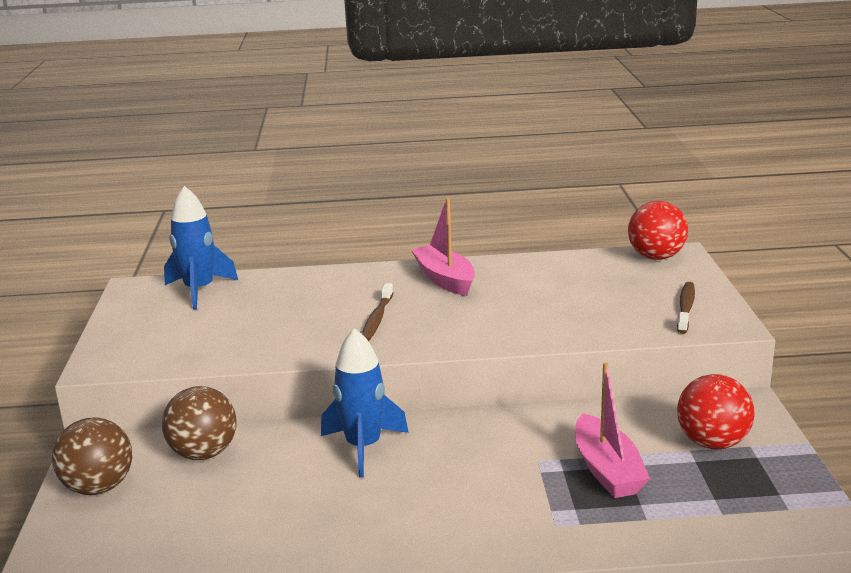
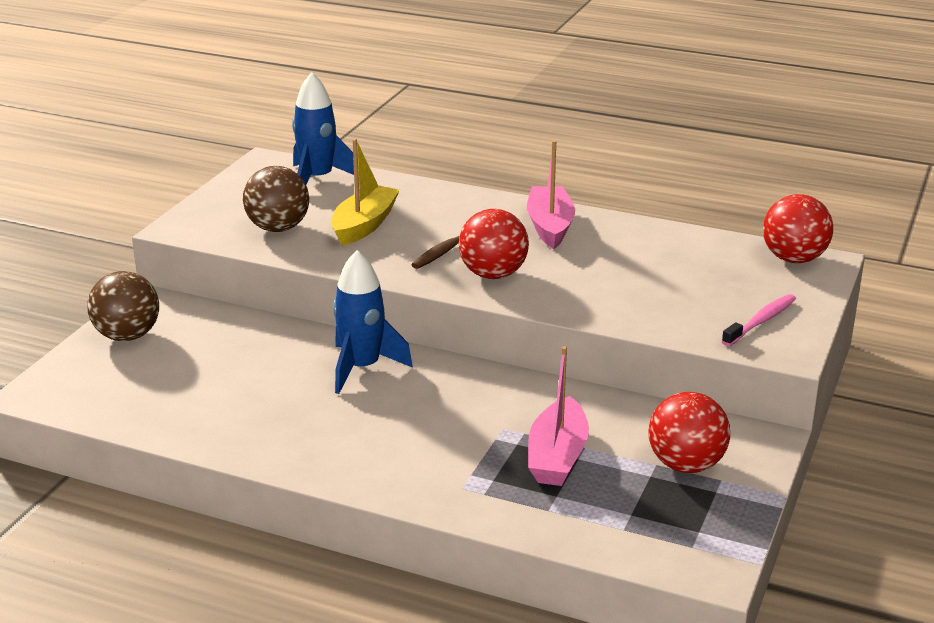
camera: 25 degrees right, 5 degrees up
brown ball [162,386,237,460] -> brown ball moved to [243,166,309,232]
brown toothbrush [677,282,695,333] -> pink toothbrush [722,294,796,346]
none -> yellow boat [331,139,400,246]
none -> red ball [459,209,529,279]

